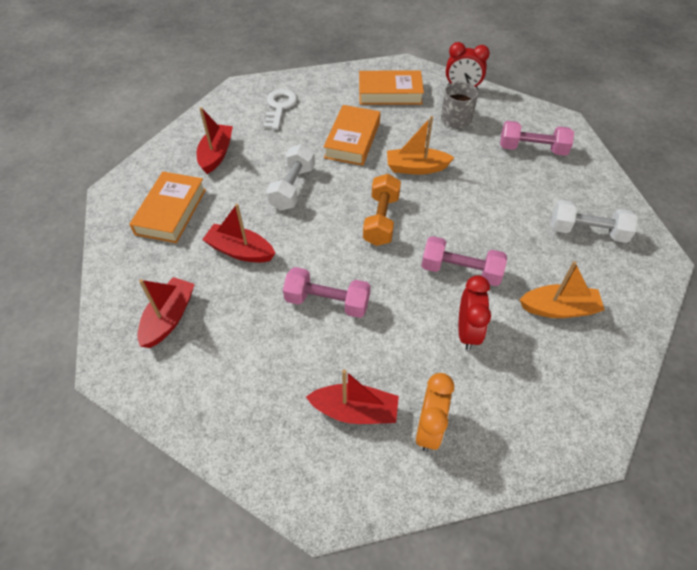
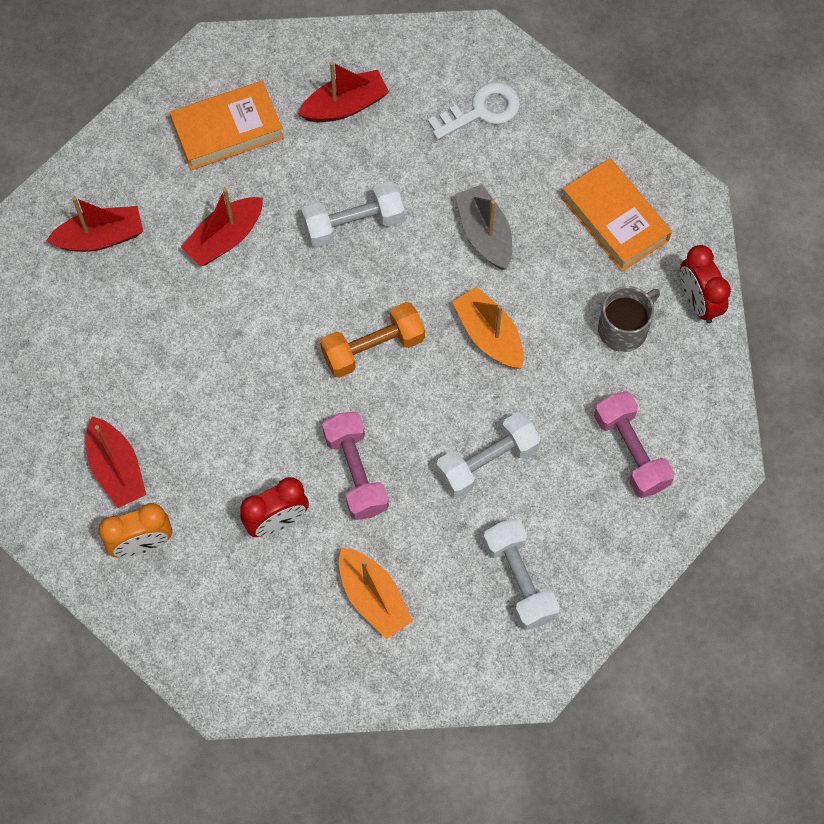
camera: 55 degrees right, 15 degrees up
red boat [202,204,275,262] -> red boat turned 120 degrees counterclockwise [181,188,263,266]
pink dumbbell [283,267,371,318] -> none
orange book [323,105,380,166] -> grey boat [455,184,512,270]
none -> white dumbbell [436,412,541,498]

